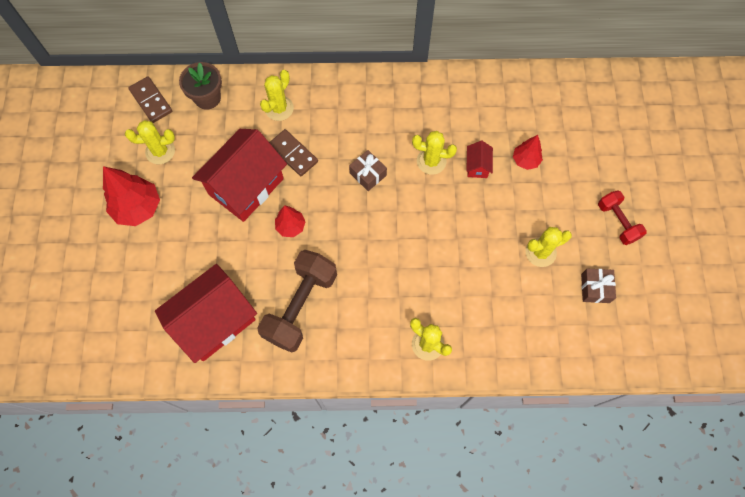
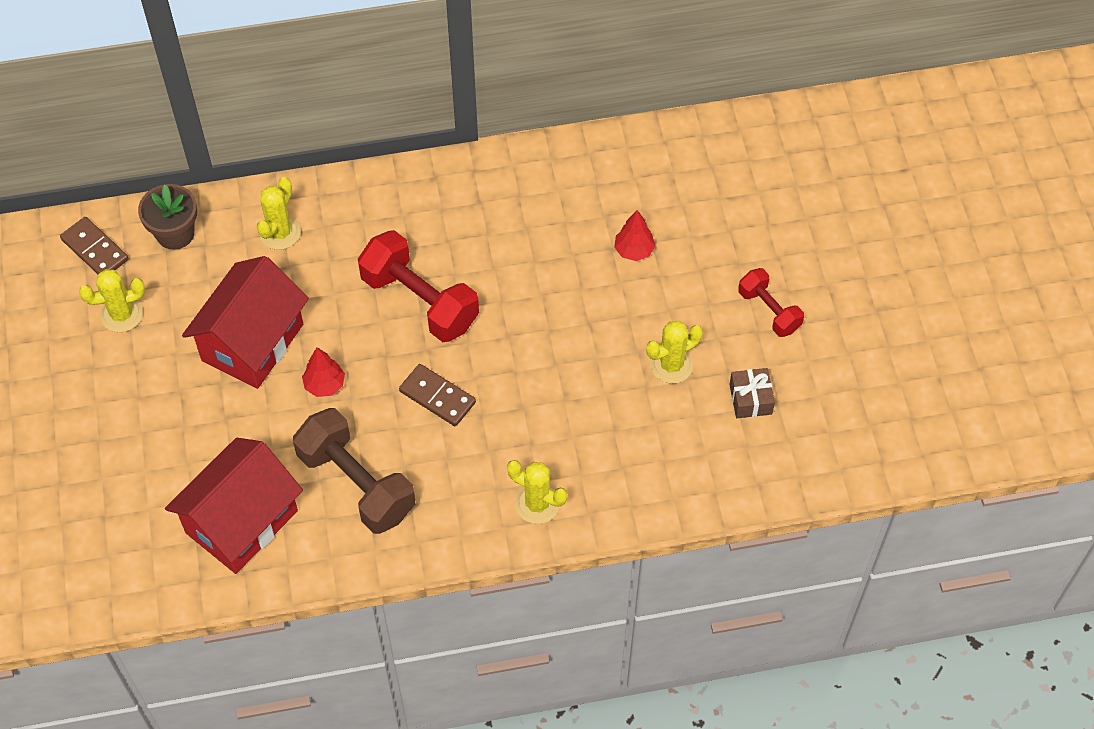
camera: 10 degrees left, 10 degrees down
red tree [103,166,160,226] -> none
brown dumbbell [257,250,337,353] -> brown dumbbell turned 60 degrees counterclockwise [293,408,415,534]
brown domino [269,129,318,176] -> brown domino moved to [399,364,476,426]
brown gift [349,150,387,191] -> red dumbbell [358,230,479,342]
yellow cactus [412,131,457,175] -> none
red house [466,141,493,178] -> none

